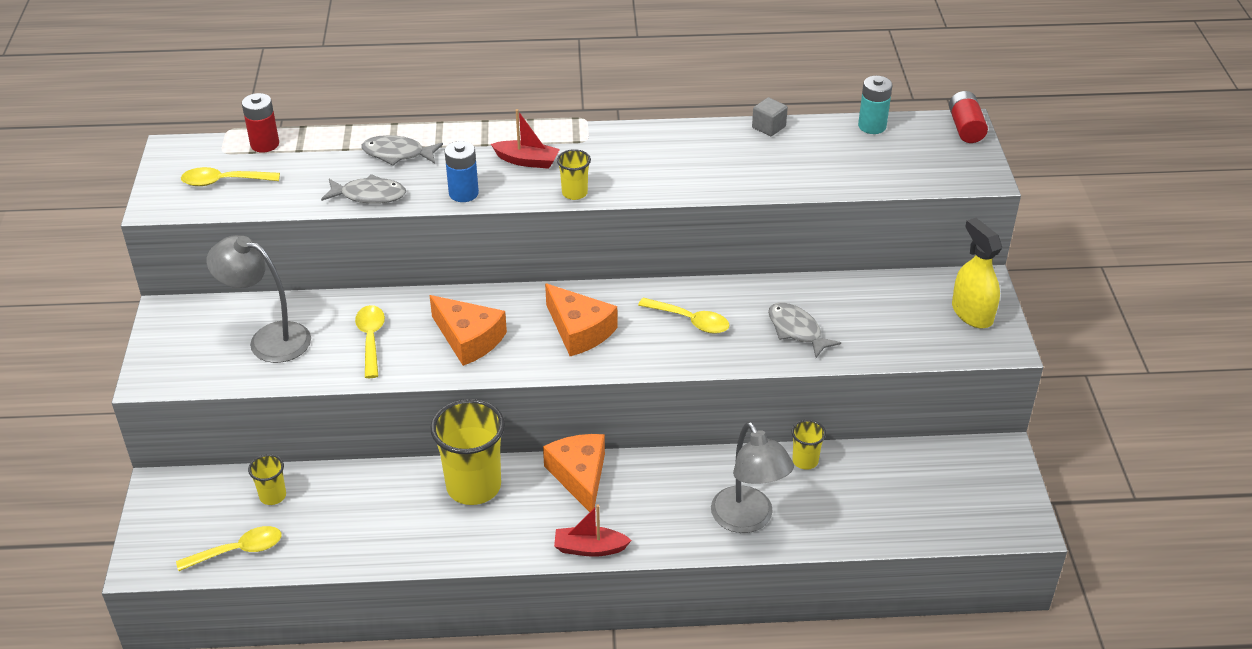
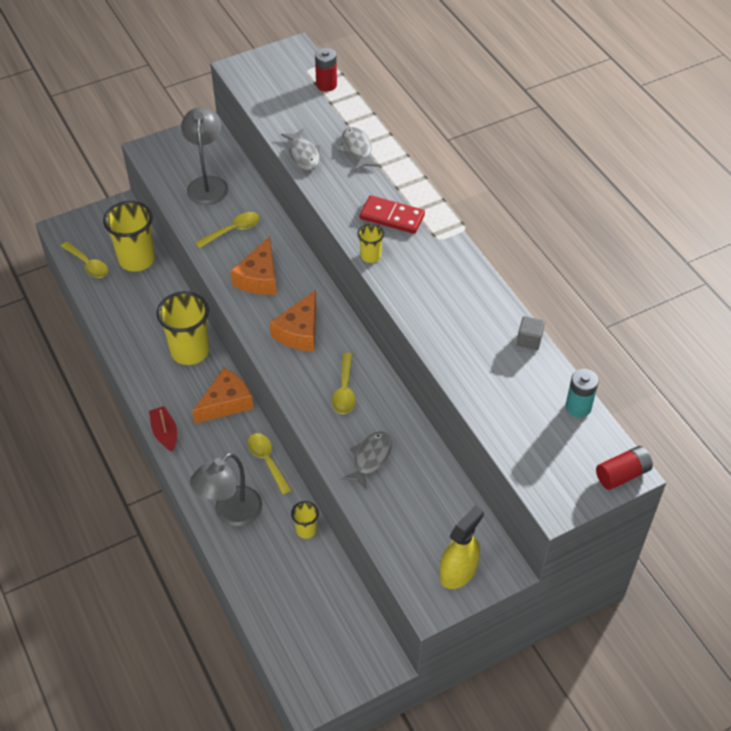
camera: 65 degrees right, 10 degrees up
yellow spoon [181,167,280,186] -> yellow spoon moved to [247,433,291,495]
yellow cup [248,454,286,505] -> yellow cup [103,201,155,272], size x2.07
blue battery [445,141,479,202] -> none
red boat [491,109,560,169] -> red domino [360,195,425,234]

